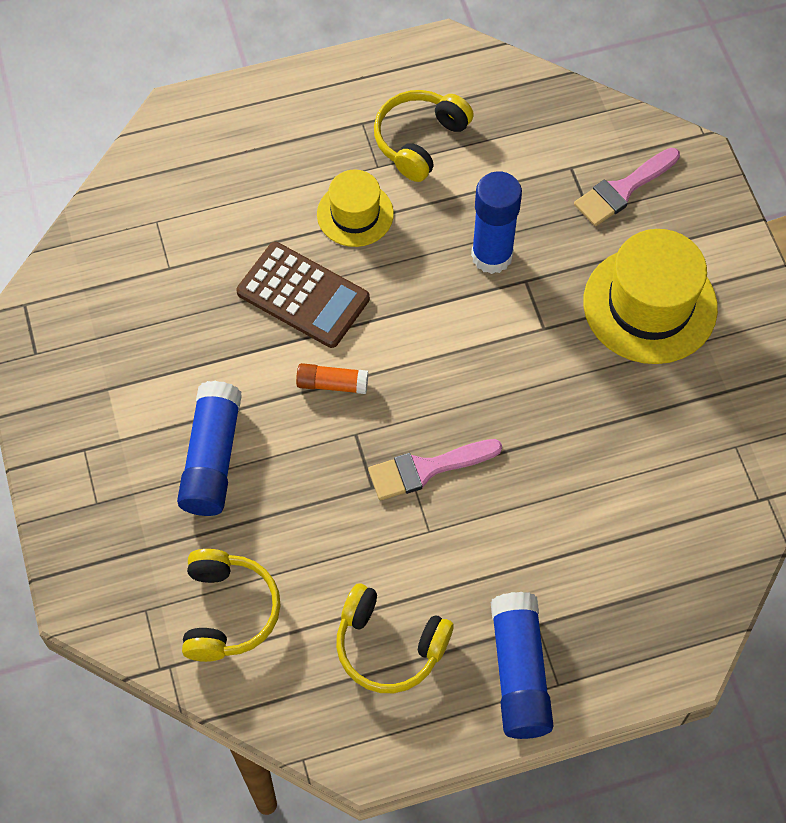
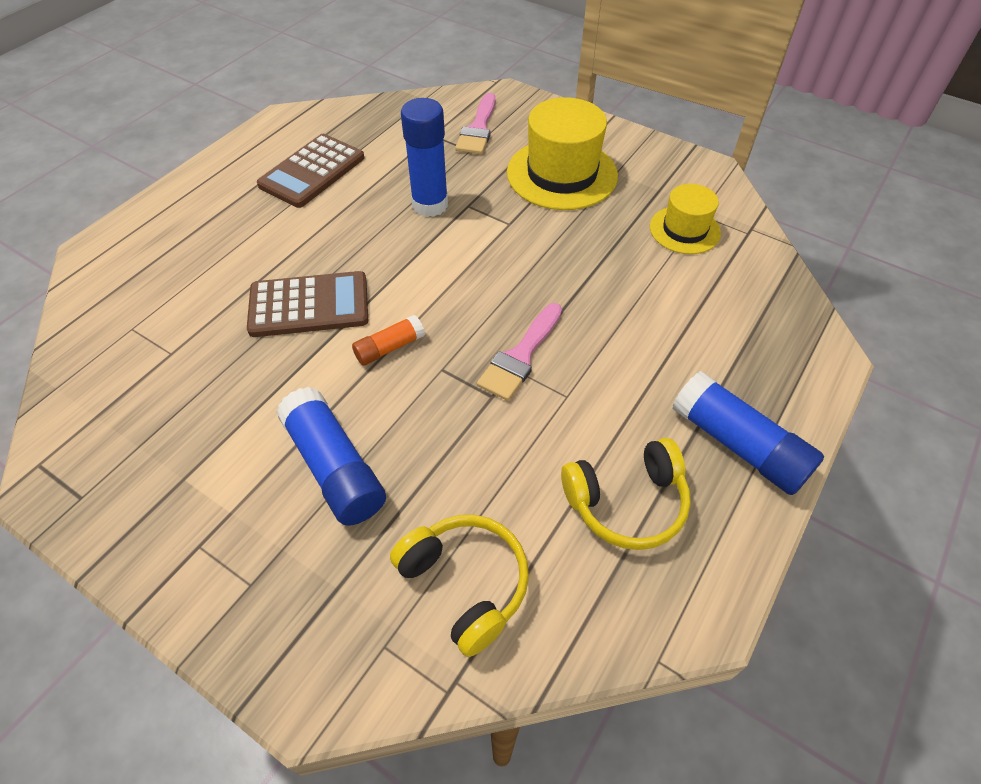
camera: 40 degrees left, 10 degrees down
yellow hat [317,170,394,247] -> yellow hat moved to [650,184,721,254]
yellow headphones [374,90,474,182] -> brown calculator [257,134,364,208]

